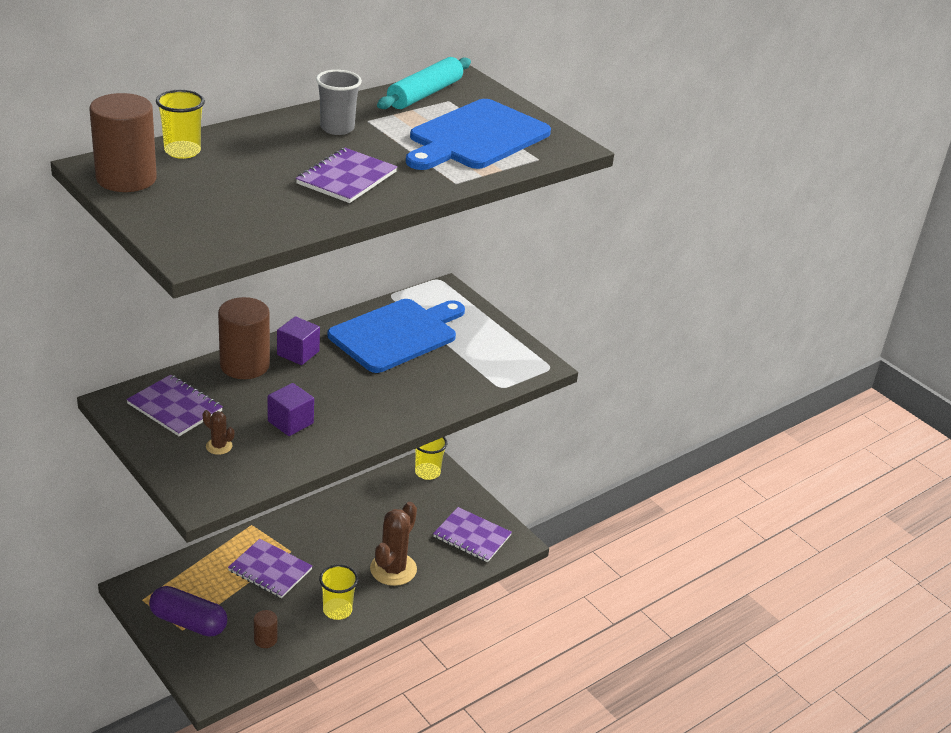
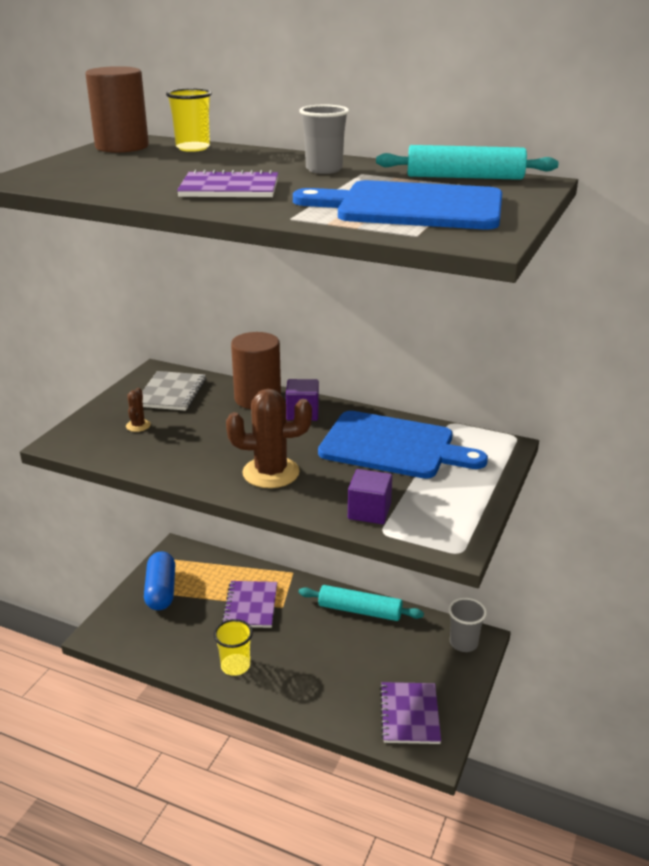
camera: 65 degrees right, 5 degrees down
purple notebook [126,375,223,436] -> grey notebook [142,371,206,411]
purple capsule [149,586,227,637] -> blue capsule [144,551,175,610]
brown cylinder [254,610,277,648] -> none
purple cube [268,383,314,436] -> purple cube moved to [348,469,392,524]
brown cactus [370,502,417,586] -> brown cactus moved to [226,389,312,488]
yellow cup [415,437,447,480] -> grey cup [448,598,487,652]
none -> turquoise rolling pin [299,585,424,621]

